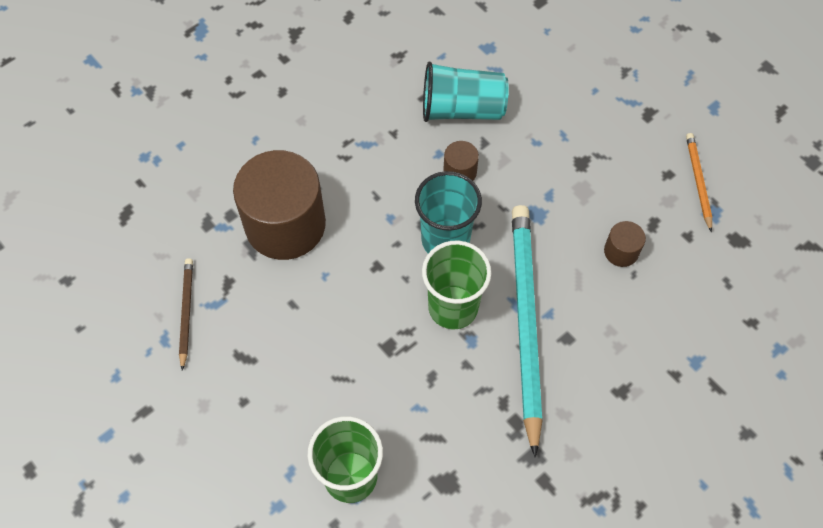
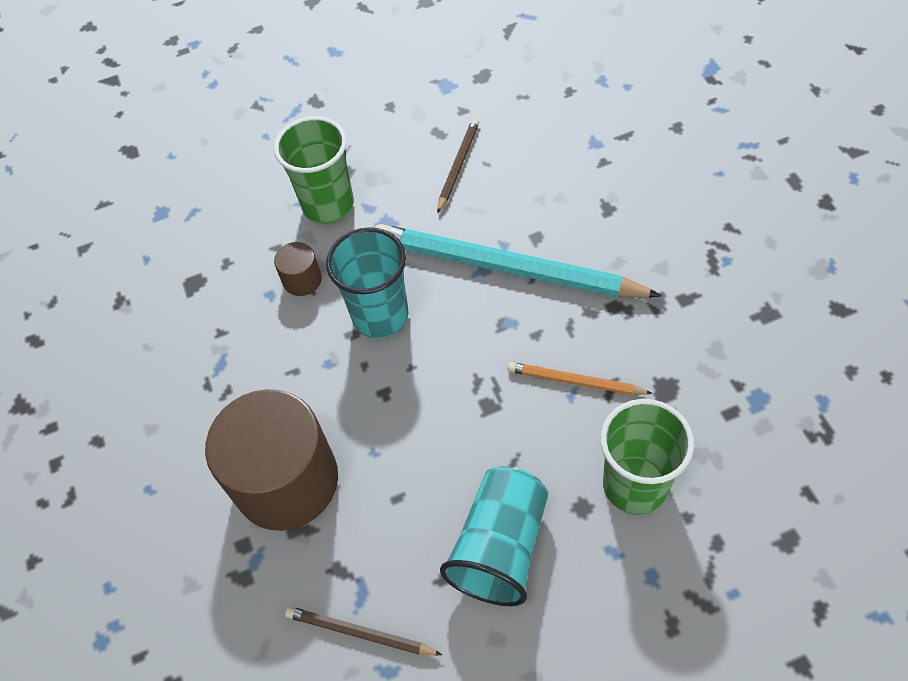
camera: 65 degrees left, 5 degrees down
green cup [422,240,491,329] -> green cup moved to [274,116,354,224]
turquoise cup [423,61,509,122] -> turquoise cup moved to [440,466,548,606]
brown cylinder [604,221,646,267] -> brown pencil [437,118,479,214]
orange pencil [686,133,712,232] -> orange pencil moved to [507,362,653,395]

